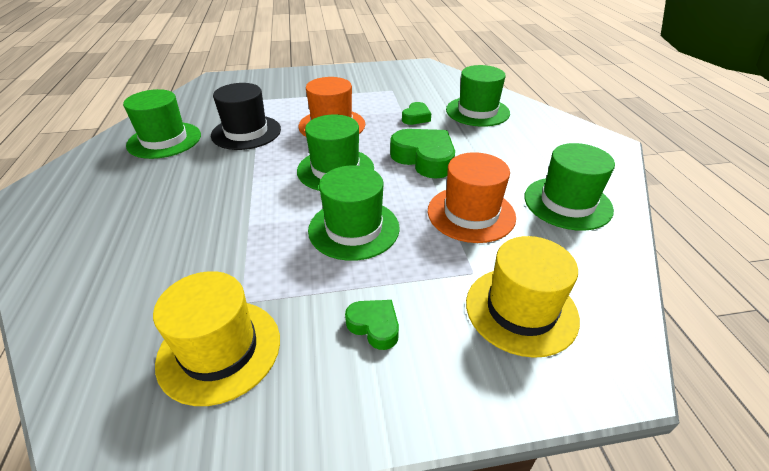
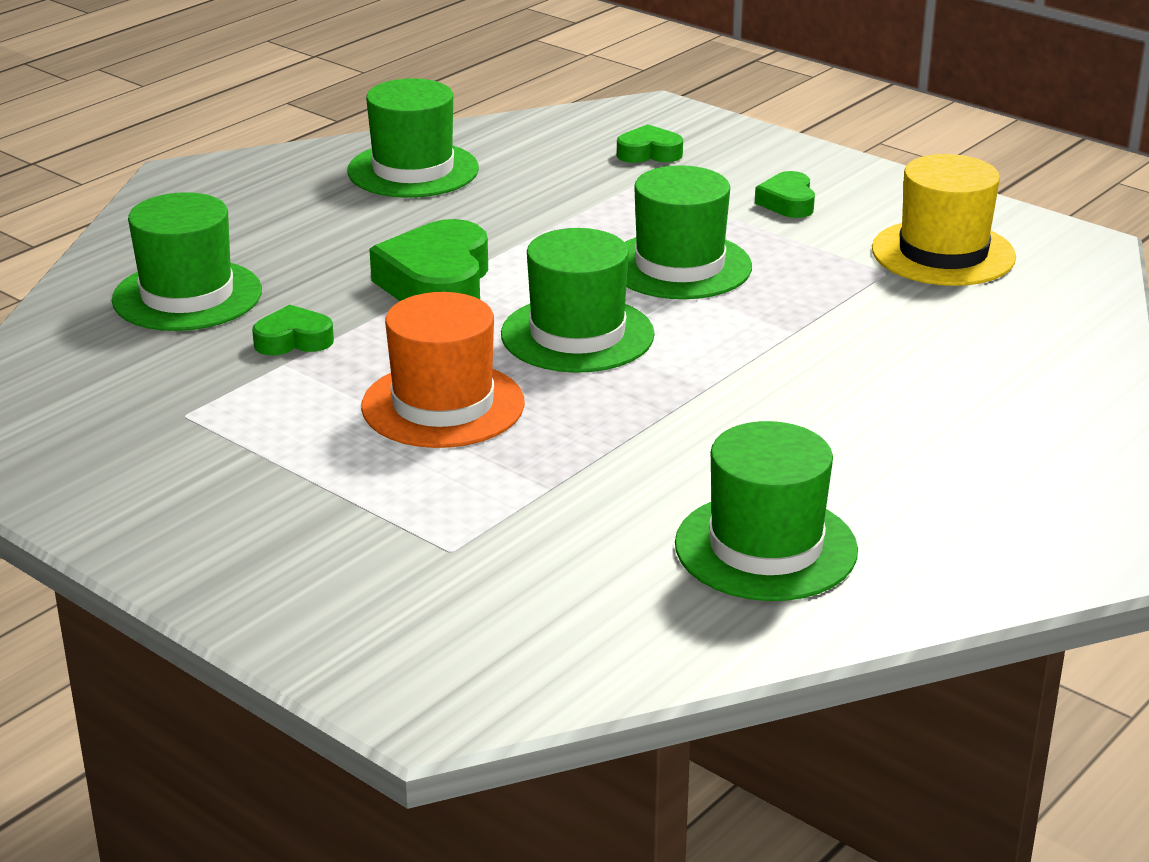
camera: 130 degrees left, 10 degrees down
black hat [211,83,281,150] -> none
orange hat [428,152,516,243] -> none
yellow hat [466,236,580,358] -> green heart [617,124,683,163]

